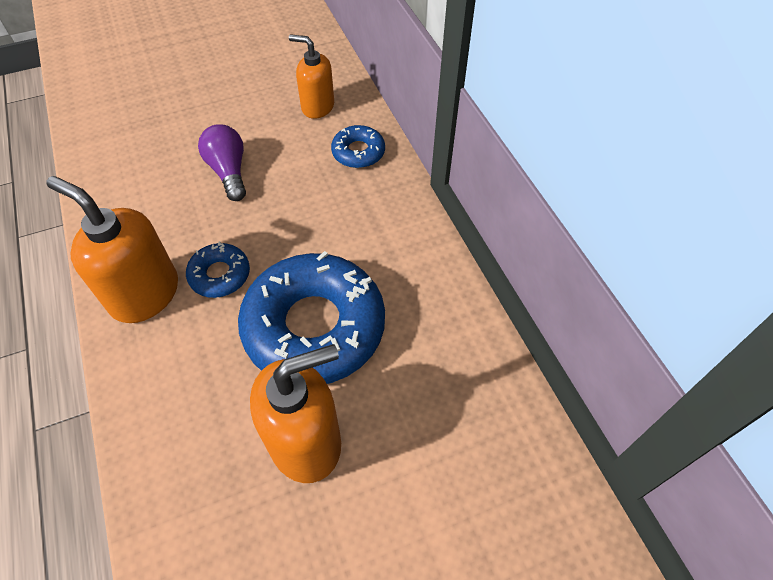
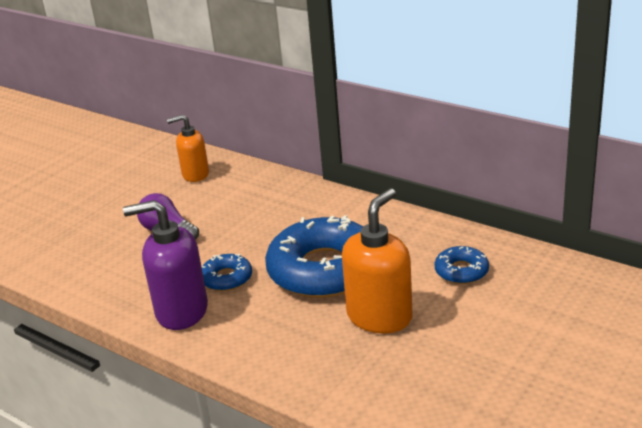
camera: 30 degrees left, 25 degrees down
orange soap dispenser [47,176,178,323] -> purple soap dispenser [123,200,208,330]
blue donut [331,125,385,168] -> blue donut moved to [435,246,489,284]

